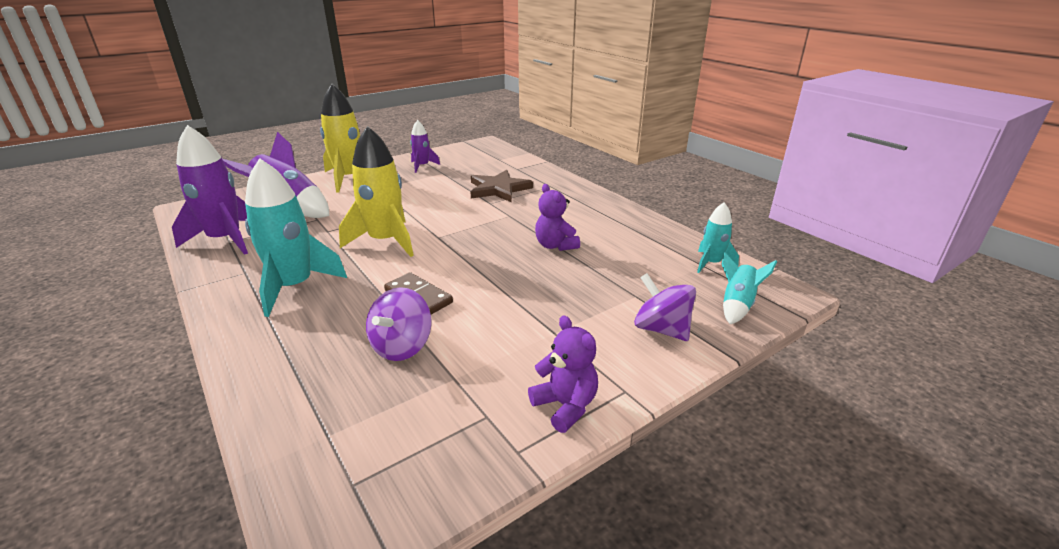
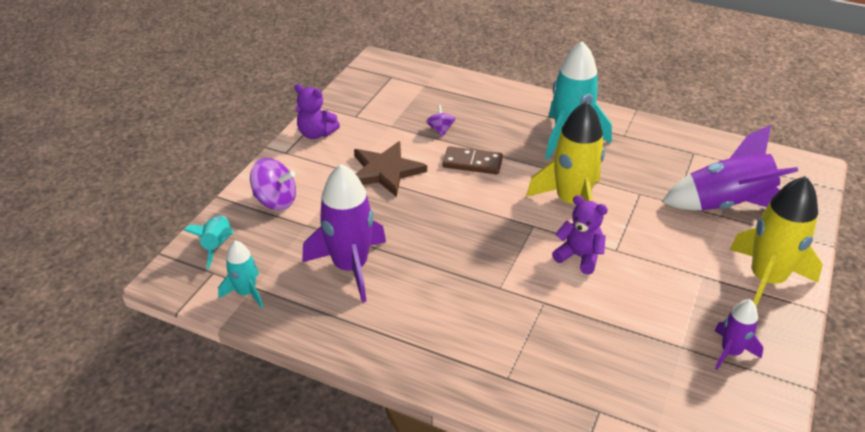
camera: 150 degrees right, 10 degrees up
purple rocket [172,125,248,255] -> purple rocket moved to [302,164,386,303]
purple spinning top [366,287,432,361] -> purple spinning top [426,105,455,137], size x0.59
brown star [470,170,533,202] -> brown star moved to [354,141,427,197]
purple teddy bear [535,184,580,251] -> purple teddy bear moved to [552,195,608,275]

